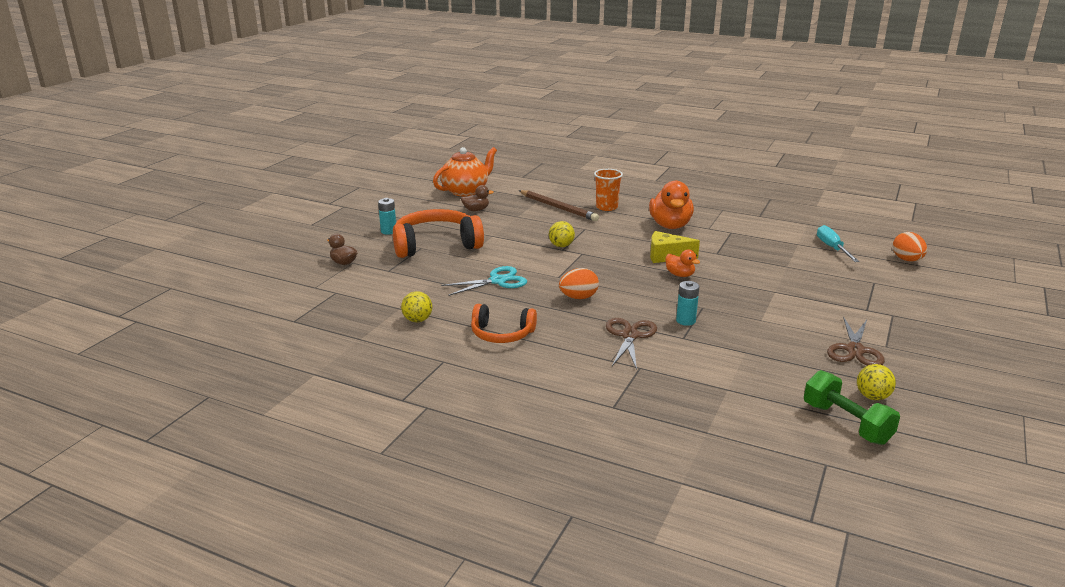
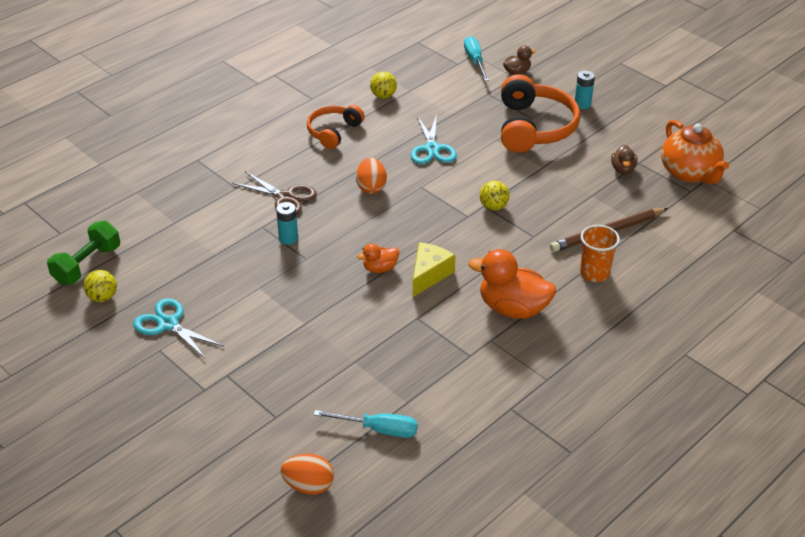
camera: 110 degrees right, 15 degrees up
green dumbbell [804,370,900,445] -> green dumbbell turned 45 degrees counterclockwise [47,221,120,285]
brown scissors [827,317,885,366] -> turquoise scissors [133,298,223,359]
none -> turquoise screwdriver [464,36,489,81]

